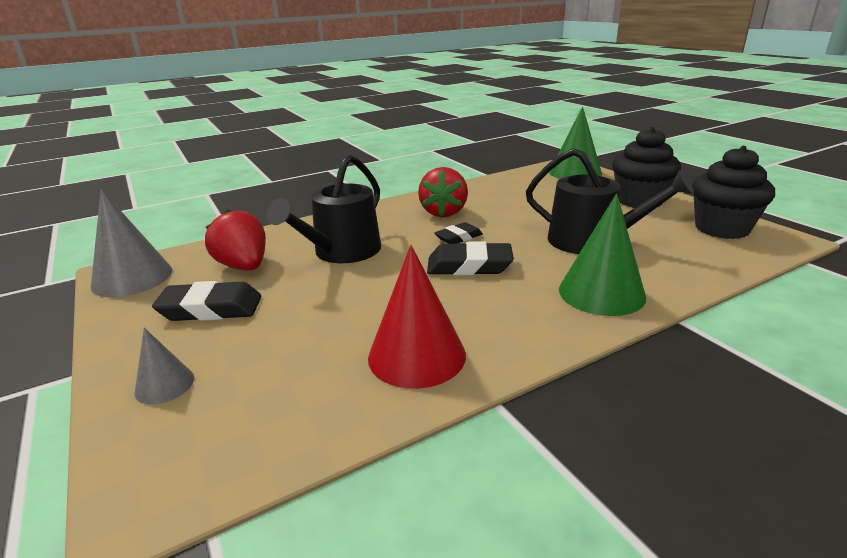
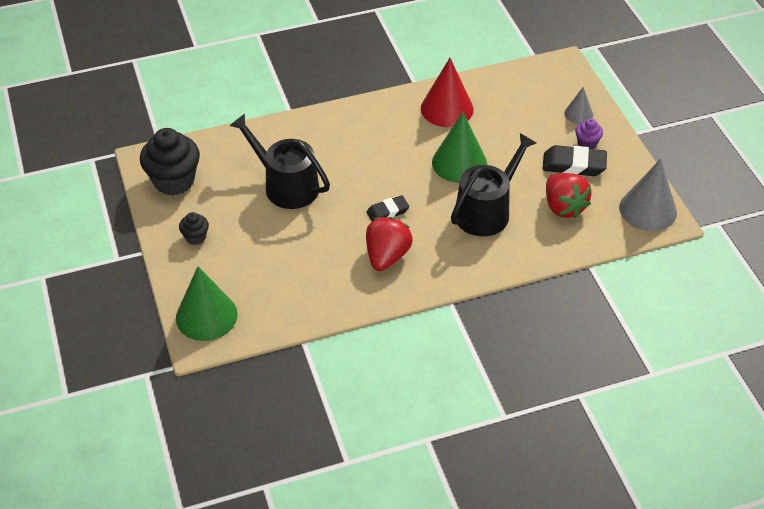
camera: 170 degrees left, 20 degrees up
black eraser [427,241,514,275] -> none
green cone [559,193,646,316] -> green cone moved to [432,112,487,183]
black cupcake [612,127,681,208] -> black cupcake [179,212,209,245], size x0.48
none -> purple cupcake [575,118,603,149]

